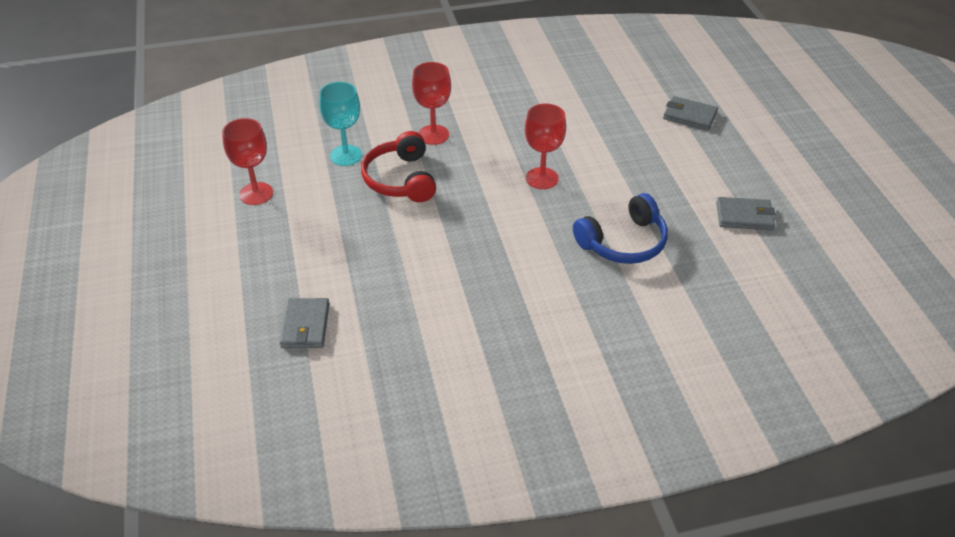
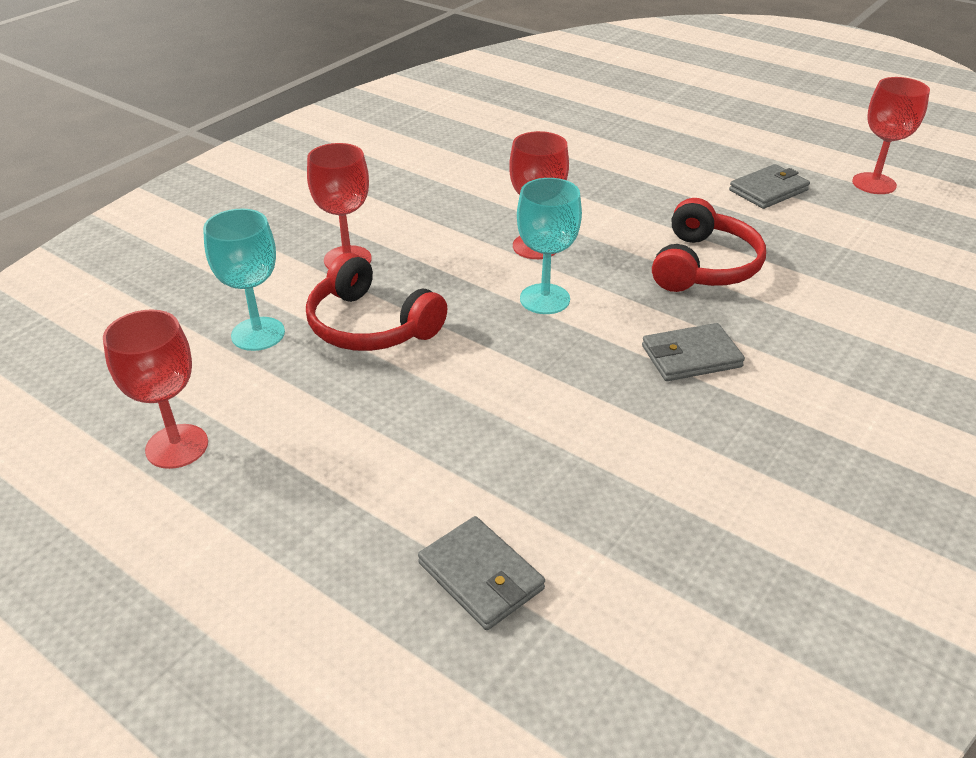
camera: 40 degrees left, 5 degrees down
blue headphones [573,193,668,264] -> red headphones [652,198,766,292]
grey wallet [663,96,718,130] -> grey wallet moved to [642,323,745,381]
none -> turquoise goblet [517,178,582,314]
none -> red goblet [852,77,930,194]

